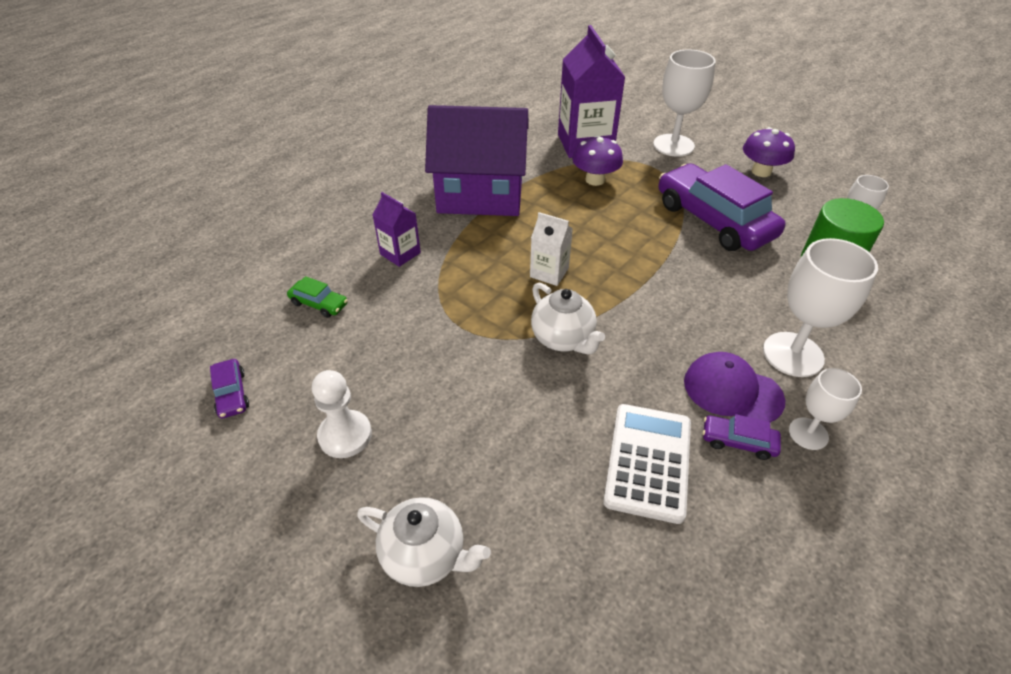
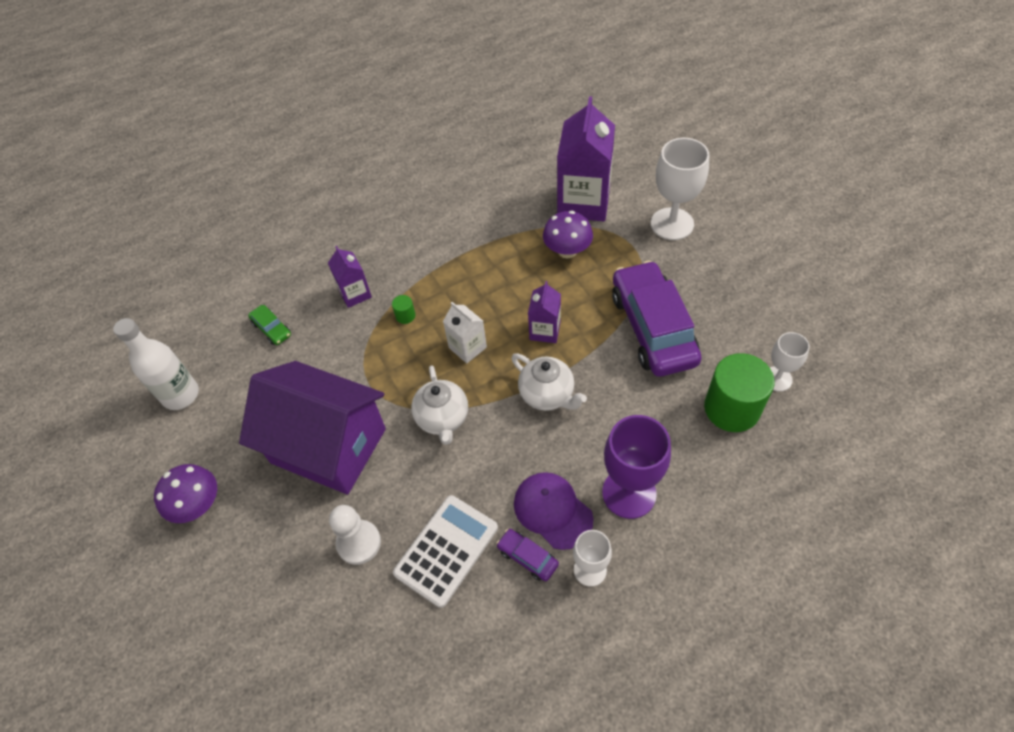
camera: 25 degrees right, 10 degrees up
purple car [210,359,249,419] -> white bottle [113,318,199,410]
white pawn [312,370,372,458] -> white pawn moved to [329,505,381,565]
white teapot [357,497,491,587] -> white teapot moved to [511,353,587,411]
purple house [425,105,529,216] -> purple house moved to [239,361,386,495]
purple mushroom [743,127,795,177] -> purple mushroom moved to [154,464,217,523]
white goblet [763,238,878,377] -> purple goblet [602,415,671,519]
none -> green cylinder [392,295,415,324]
none -> purple carton [528,281,561,343]

